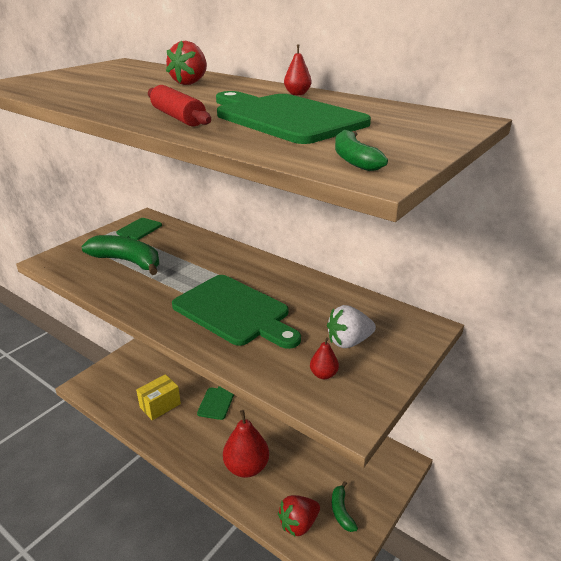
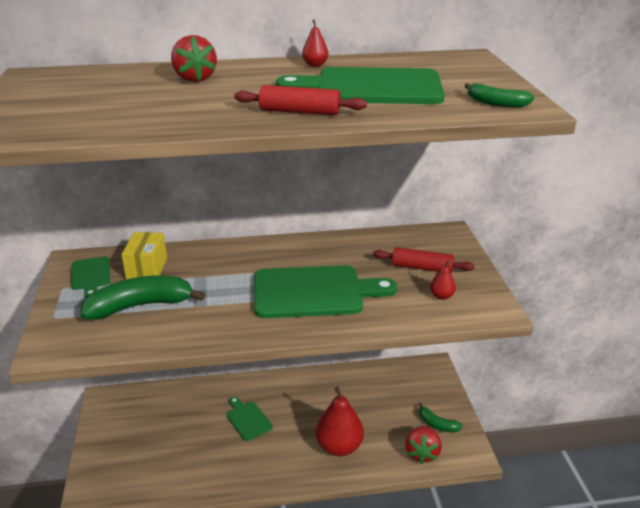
camera: 45 degrees left, 0 degrees up
yellow box [136,374,181,420] -> yellow box moved to [121,232,167,280]
white strawberry [327,305,376,348] -> red rolling pin [373,247,475,273]

